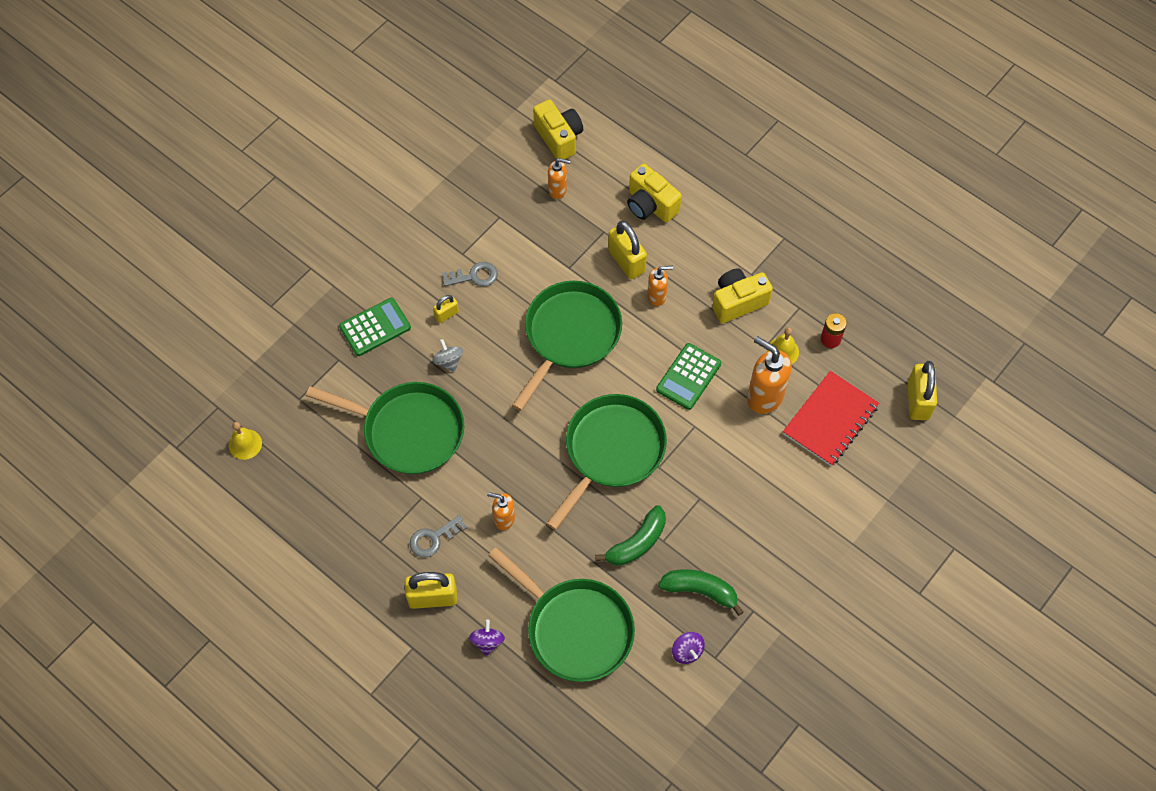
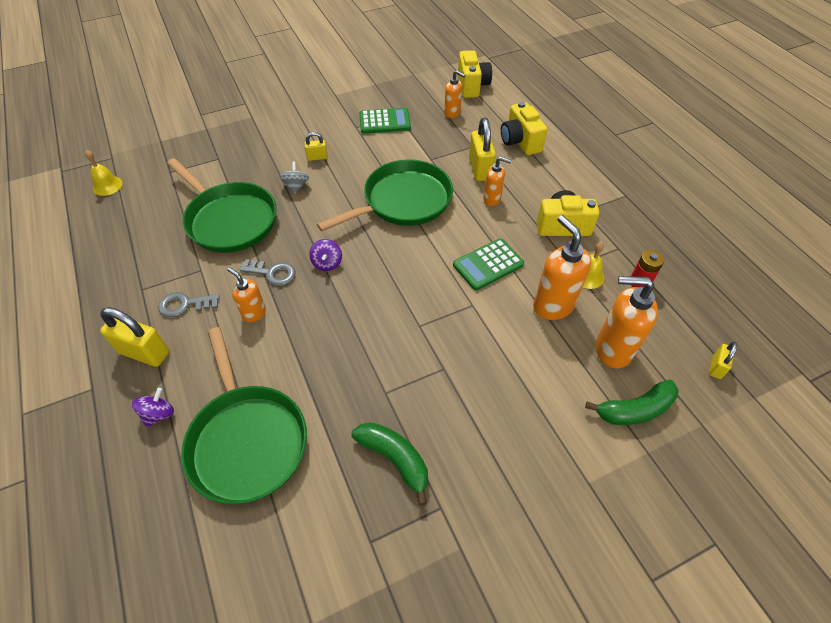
camera: 25 degrees right, 10 degrees down
green calculator [339,298,411,356] -> green calculator moved to [359,108,411,134]
grey key [442,262,498,287] -> grey key moved to [239,259,296,286]
green pan [546,394,667,530] -> none
green banana [595,505,666,566] -> green banana moved to [585,379,678,425]
purple spinning top [672,632,705,664] -> purple spinning top moved to [309,239,342,271]
red notebook [783,371,879,466] -> orange soap dispenser [596,276,658,368]
yellow padlock [908,361,937,420] -> yellow padlock [709,342,737,379], size x0.54

